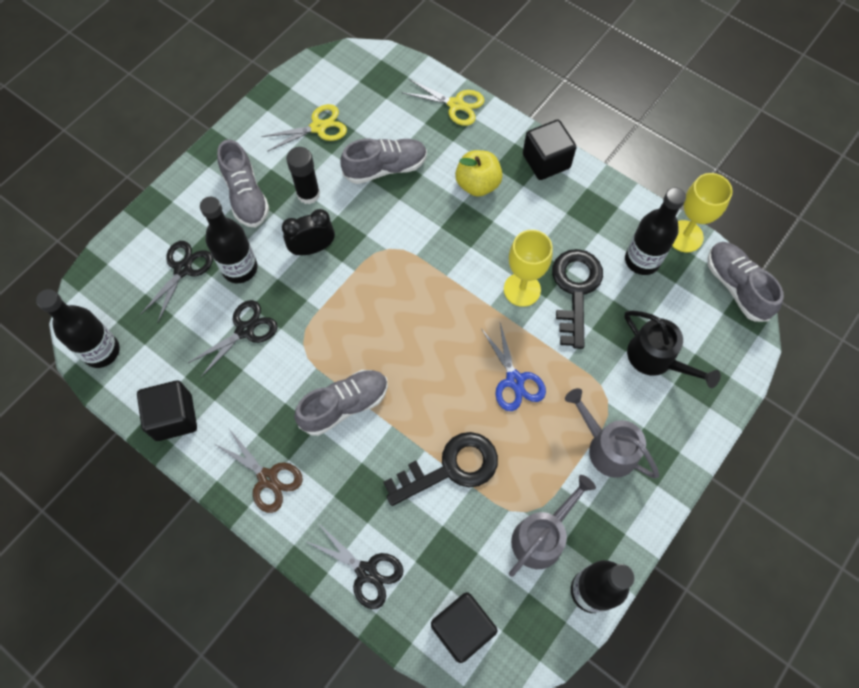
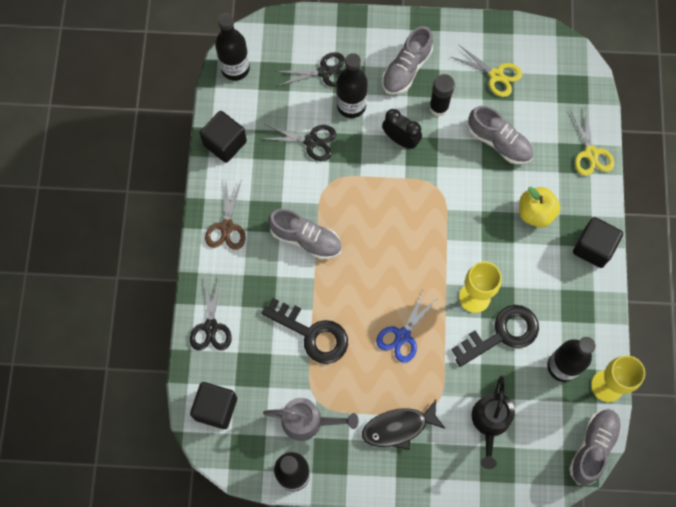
camera: 55 degrees right, 5 degrees up
grey watering can [565,388,659,479] -> black fish [362,400,446,450]

